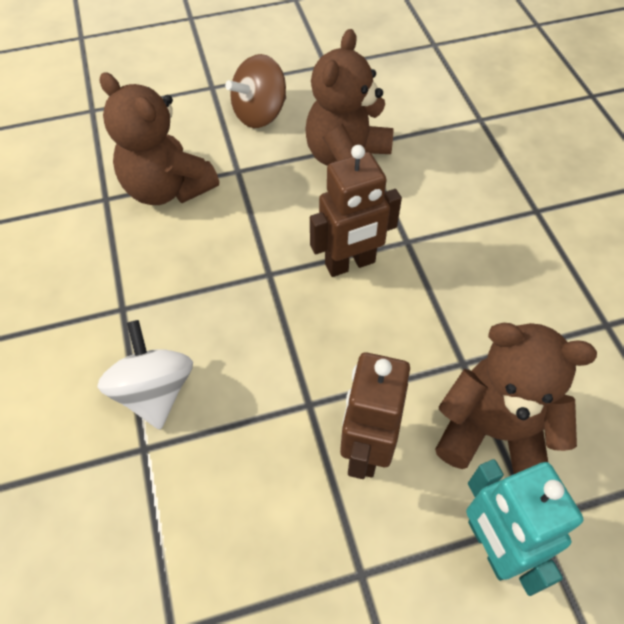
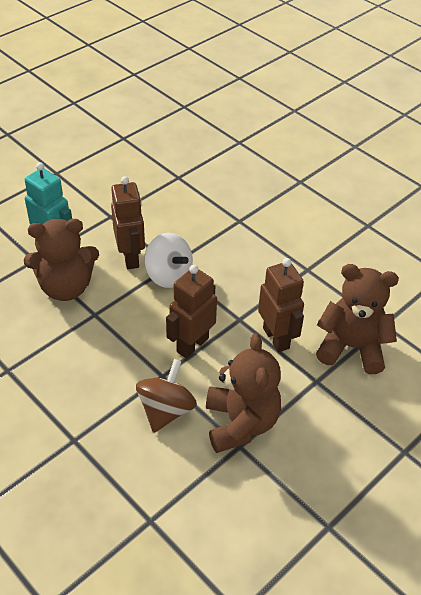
camera: 150 degrees right, 10 degrees down
white spinning top [97,320,193,430] -> white spinning top moved to [144,233,193,288]
brown spinning top [225,54,286,128] -> brown spinning top moved to [136,359,197,433]
none -> brown robot [258,258,304,352]

